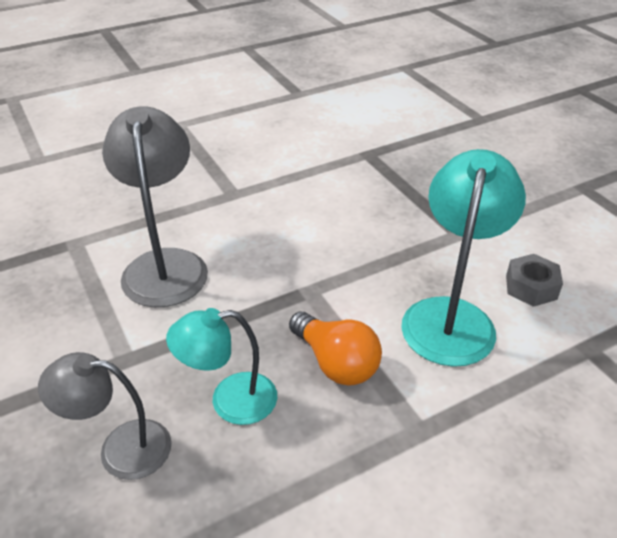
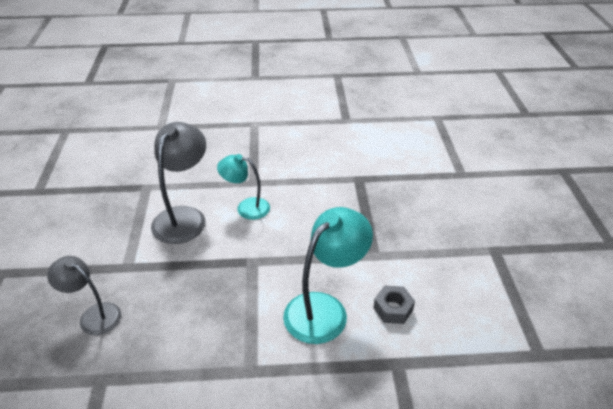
camera: 25 degrees right, 0 degrees up
turquoise lamp [166,308,277,425] -> turquoise lamp moved to [217,154,270,220]
orange light bulb [289,312,382,386] -> none

